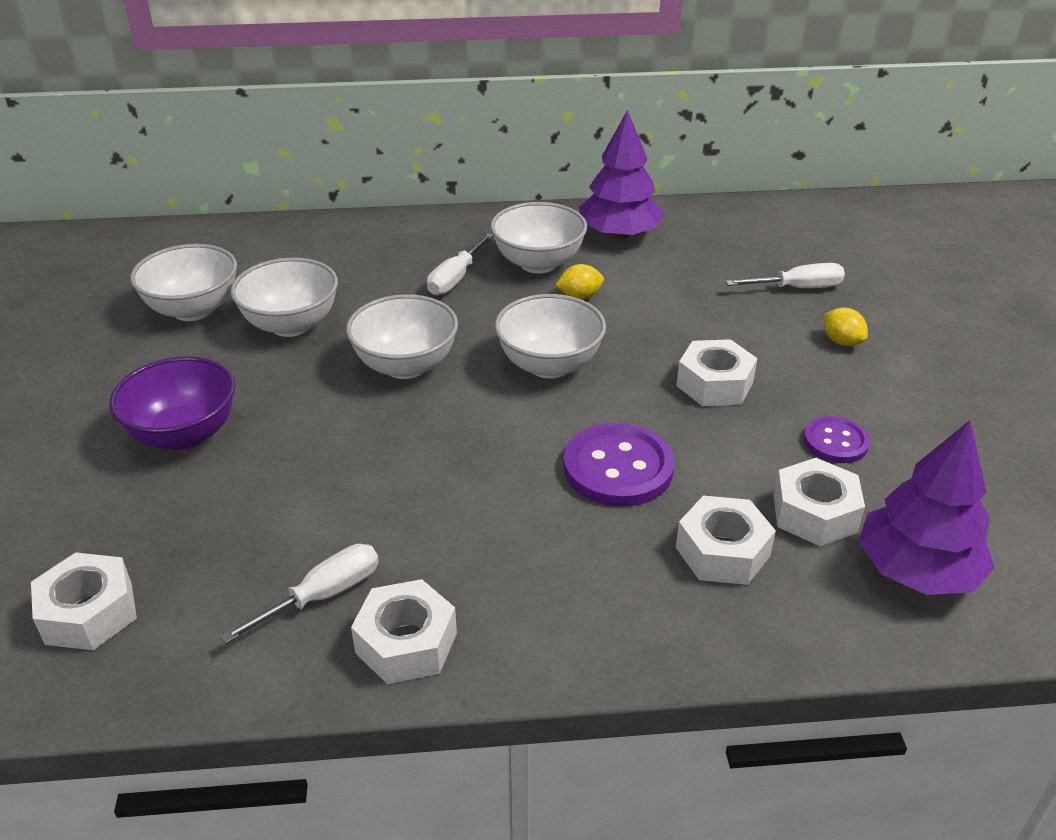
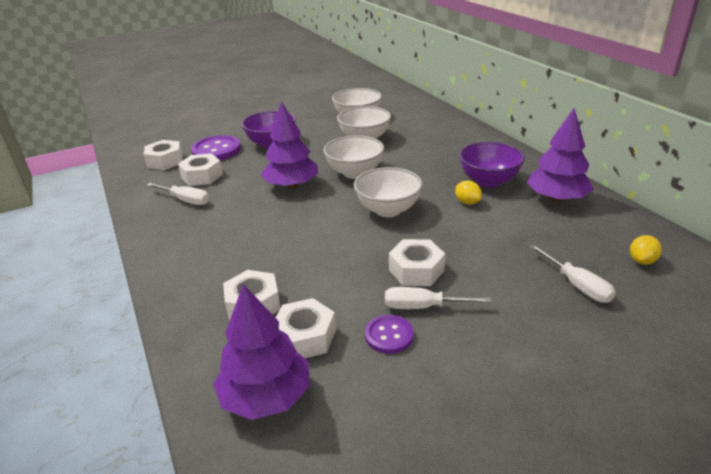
camera: 70 degrees right, 5 degrees down
white nut [351,579,457,684] -> white nut moved to [178,153,223,186]
white screwdriver [427,233,493,296] -> white screwdriver moved to [385,287,492,309]
white bowl [490,202,587,273] -> purple bowl [459,142,525,188]
purple button [563,423,674,507] -> purple button moved to [191,135,241,160]
yellow lemon [824,308,868,346] -> yellow lemon moved to [630,235,662,265]
none -> purple tree [261,101,318,189]

